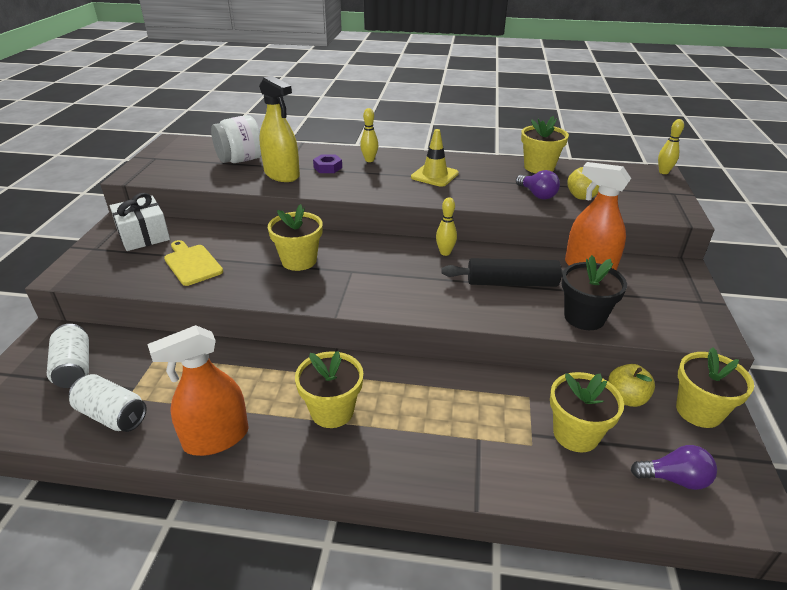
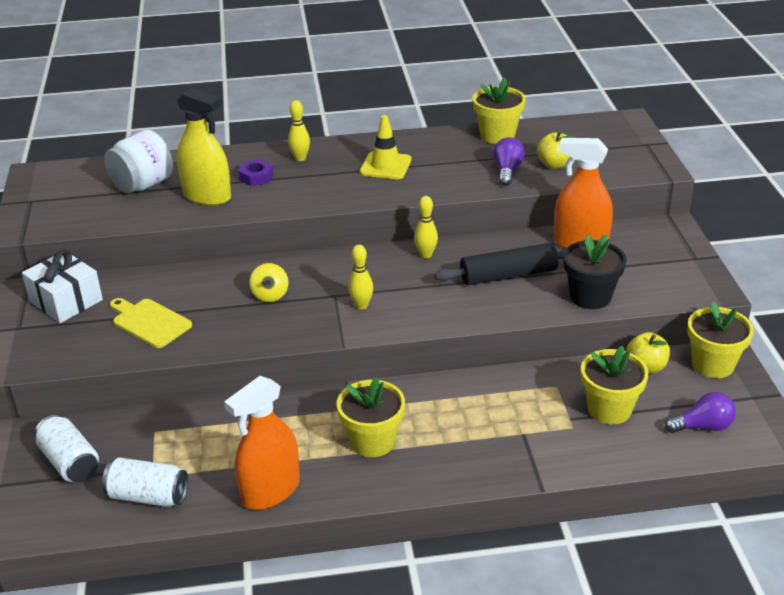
camera: 15 degrees left, 0 degrees up
yellow flower pot [268,204,323,271] -> yellow spinning top [249,263,289,302]
purple light bulb [516,170,560,200] -> purple light bulb turned 120 degrees counterclockwise [493,137,525,186]
yellow bowling pin [658,119,684,174] -> yellow bowling pin moved to [348,244,373,310]

